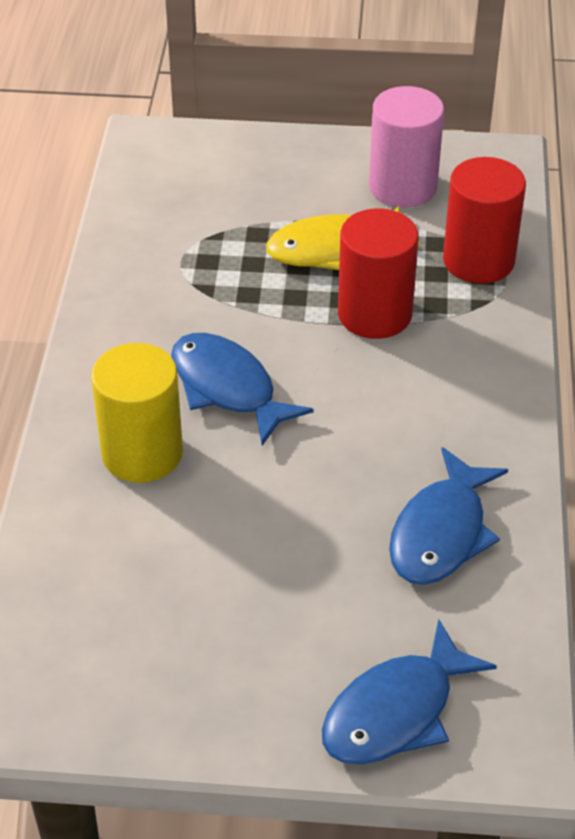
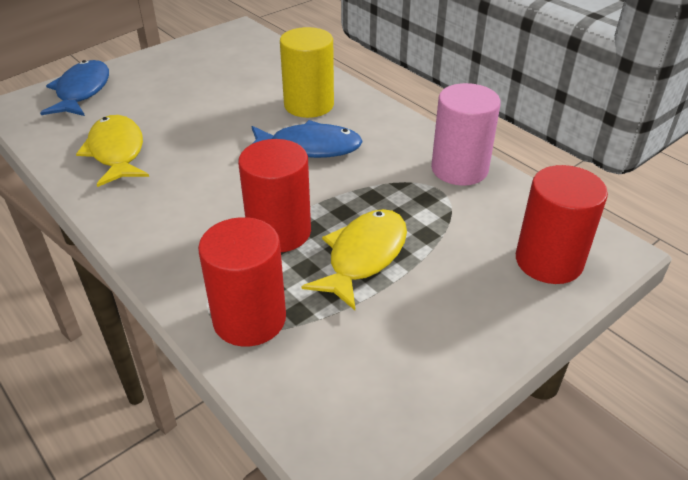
camera: 135 degrees right, 5 degrees down
pink cylinder [369,86,444,208] -> pink cylinder moved to [431,83,501,186]
blue fish [389,447,508,585] -> yellow fish [76,115,149,187]
none -> red cylinder [516,165,608,284]

